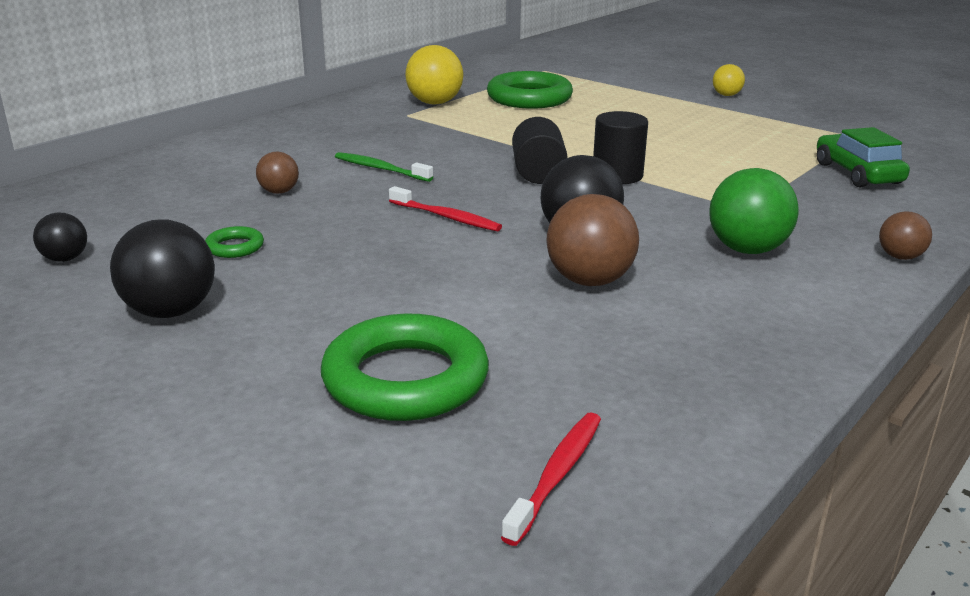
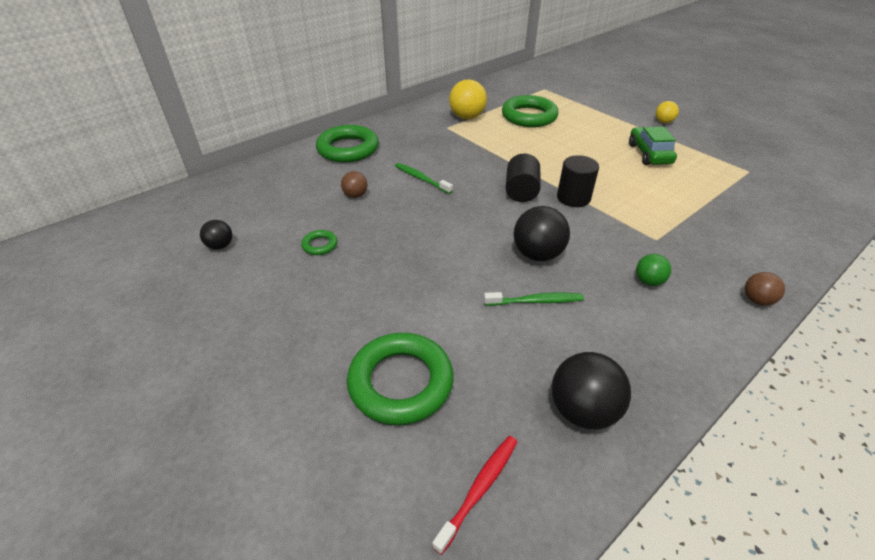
camera: 10 degrees right, 15 degrees up
black ball [110,220,215,318] -> black ball moved to [552,352,631,430]
red toothbrush [389,186,502,231] -> none
brown ball [546,194,639,286] -> green toothbrush [484,292,584,306]
green ball [709,168,799,254] -> green ball [636,254,671,286], size x0.56
green car [817,127,910,187] -> green car moved to [629,127,677,165]
none -> green ring [316,125,379,163]

